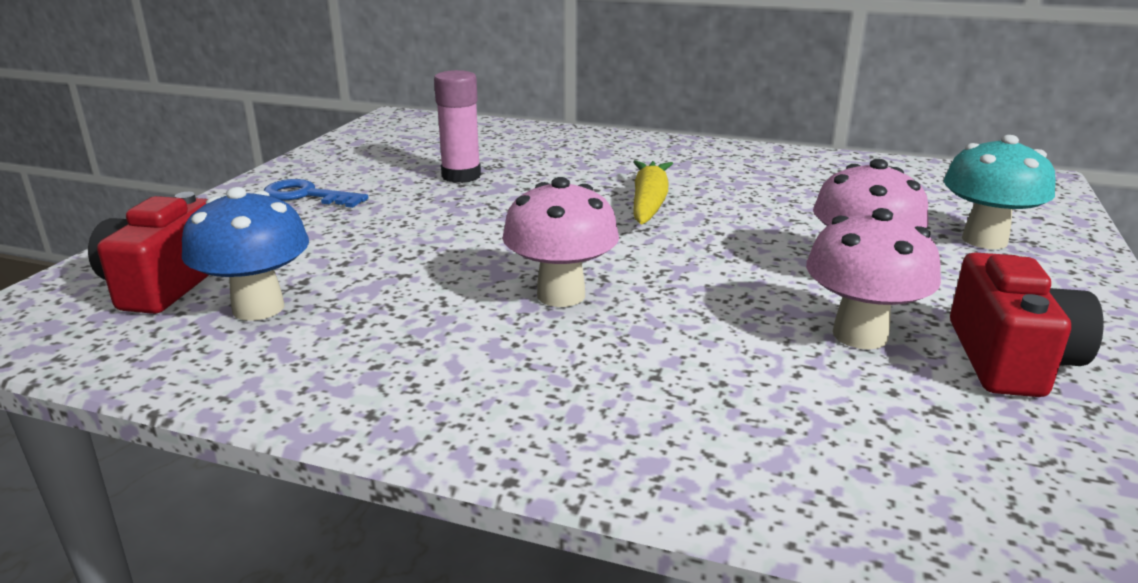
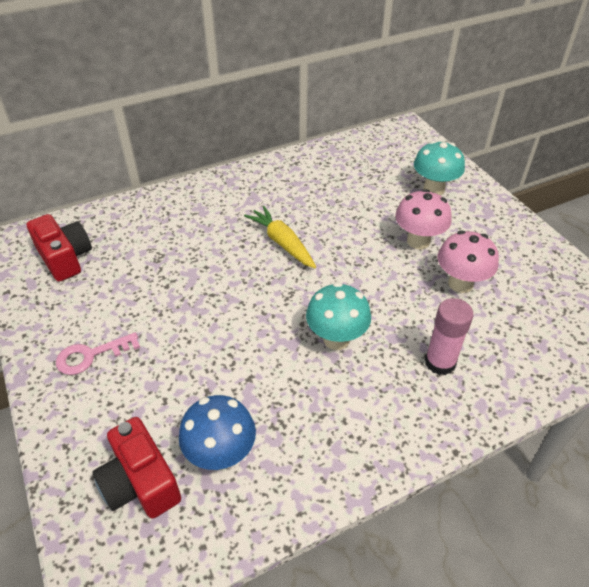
camera: 45 degrees left, 20 degrees up
blue key [264,179,368,208] -> pink key [56,332,140,375]
pink glue stick [434,70,481,183] -> pink glue stick moved to [425,298,474,375]
pink mushroom [502,177,619,307] -> turquoise mushroom [306,282,371,350]
red camera [950,252,1104,397] -> red camera moved to [27,214,92,282]

